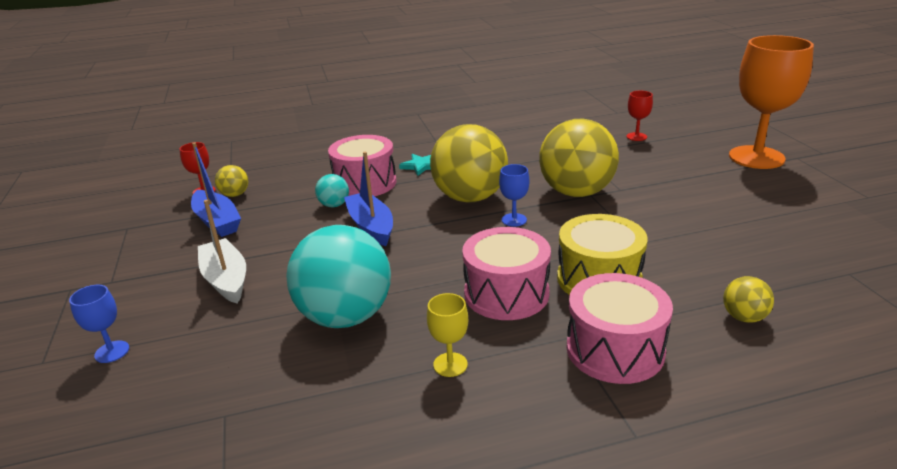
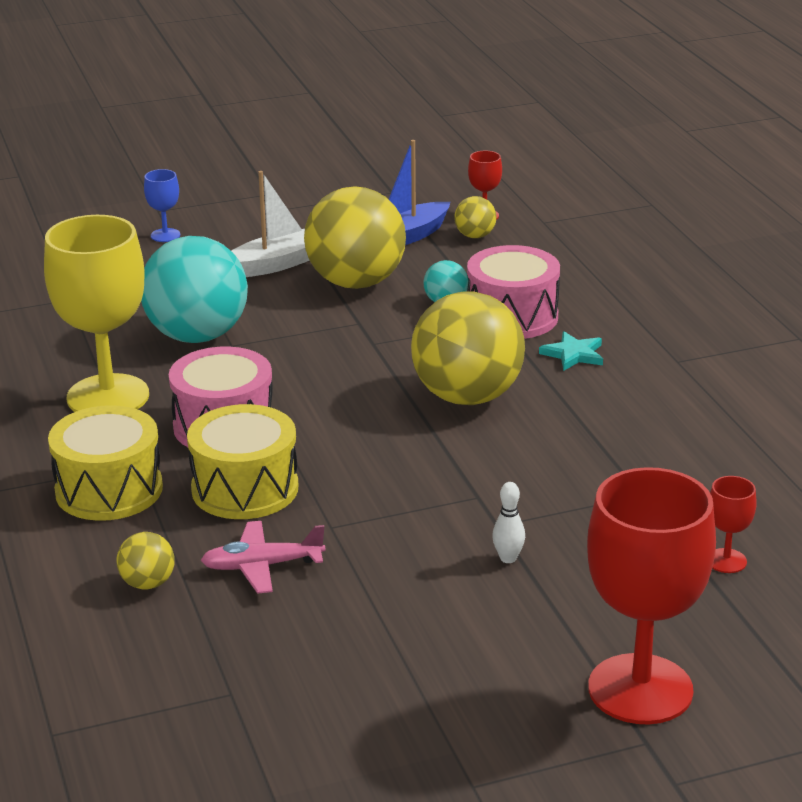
camera: 85 degrees right, 0 degrees up
blue boat [344,152,393,246] -> none
yellow goblet [427,293,468,377] -> yellow goblet [44,215,149,412], size x2.36
blue goblet [499,164,529,227] -> none
yellow ball [539,119,619,197] -> yellow ball moved to [304,186,406,289]
pink drum [567,273,673,384] -> yellow drum [48,405,163,521]
orange goblet [729,35,814,169] -> red goblet [587,467,716,725]
none -> pink plane [201,521,326,594]
none -> white bowling pin [492,482,525,563]

